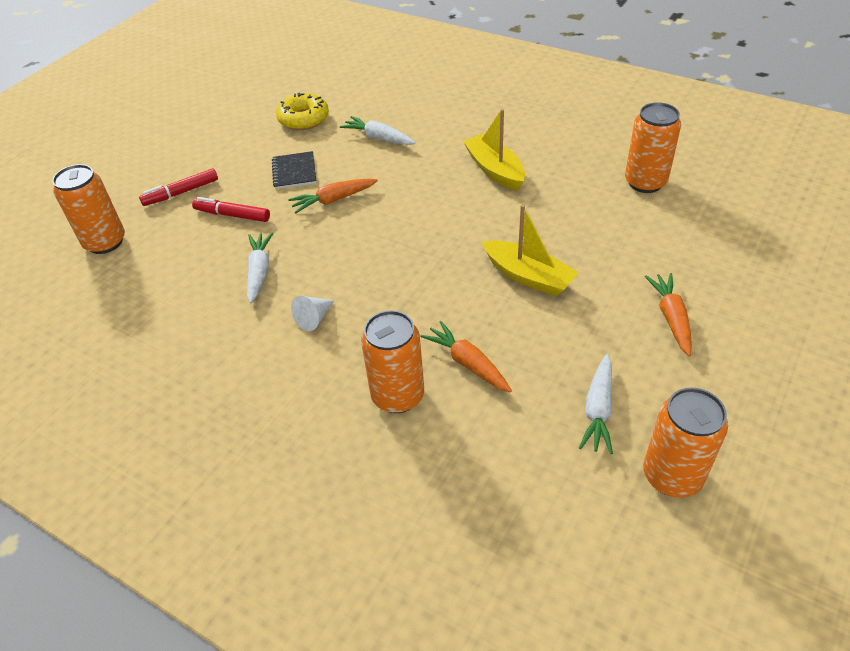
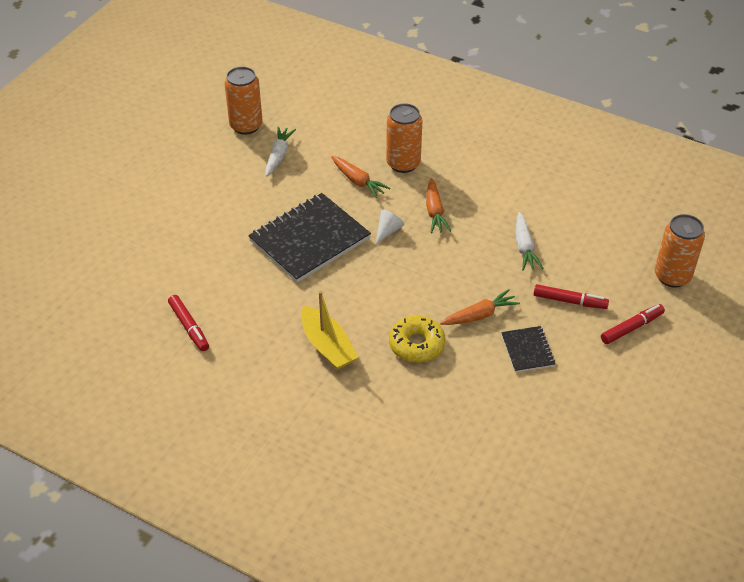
camera: 175 degrees right, 0 degrees up
yellow donut [276,93,329,130] -> yellow donut moved to [389,315,445,363]
white cone [291,296,334,331] -> white cone moved to [376,210,404,244]
white carrot [340,116,415,145] -> none
yellow boat [482,204,579,296] -> black notebook [248,193,371,283]
orange can [625,102,681,193] -> red marker [168,295,209,351]
orange carrot [645,273,692,356] -> orange carrot moved to [426,178,451,233]

